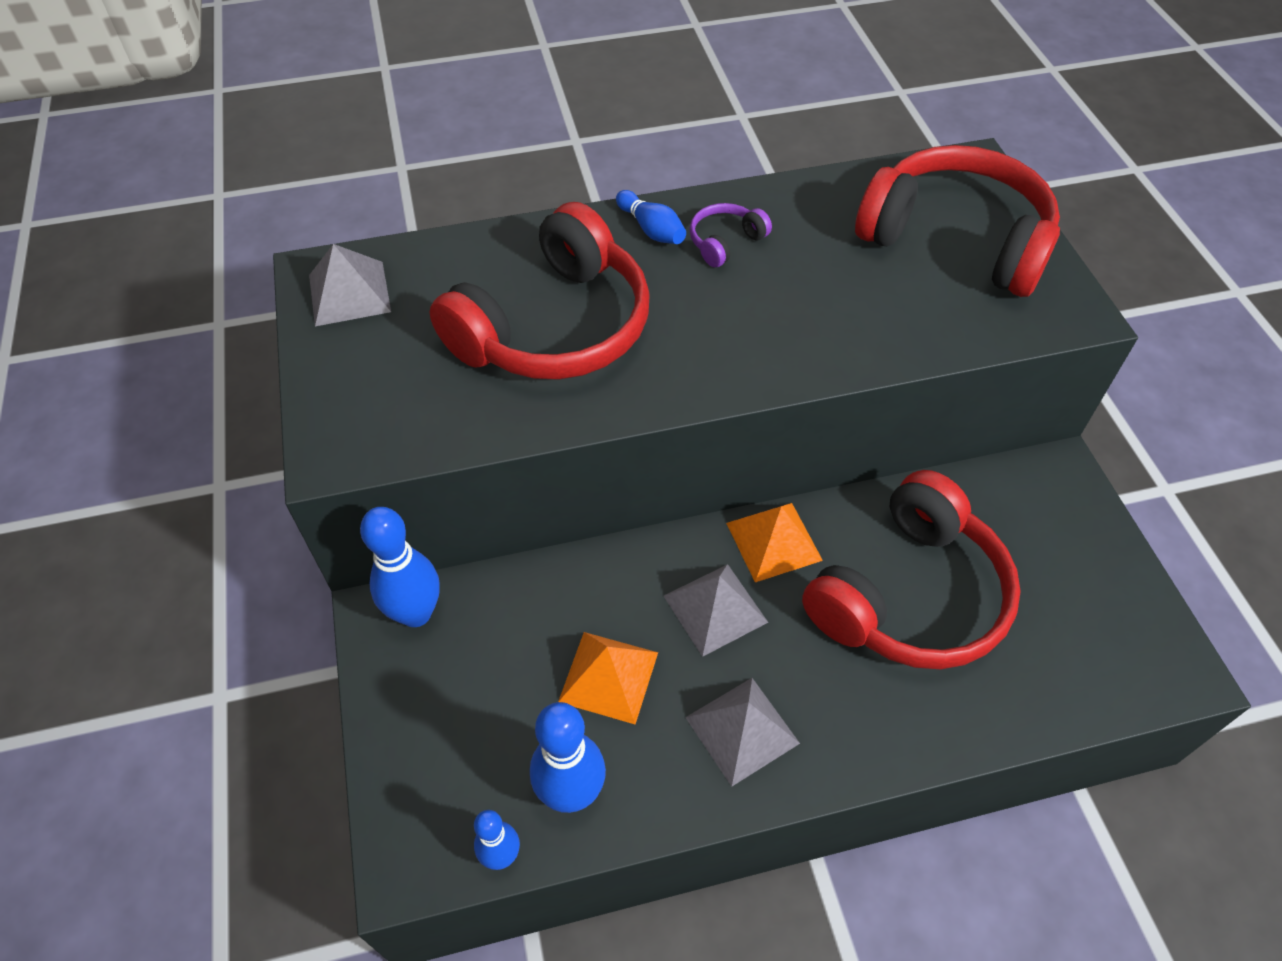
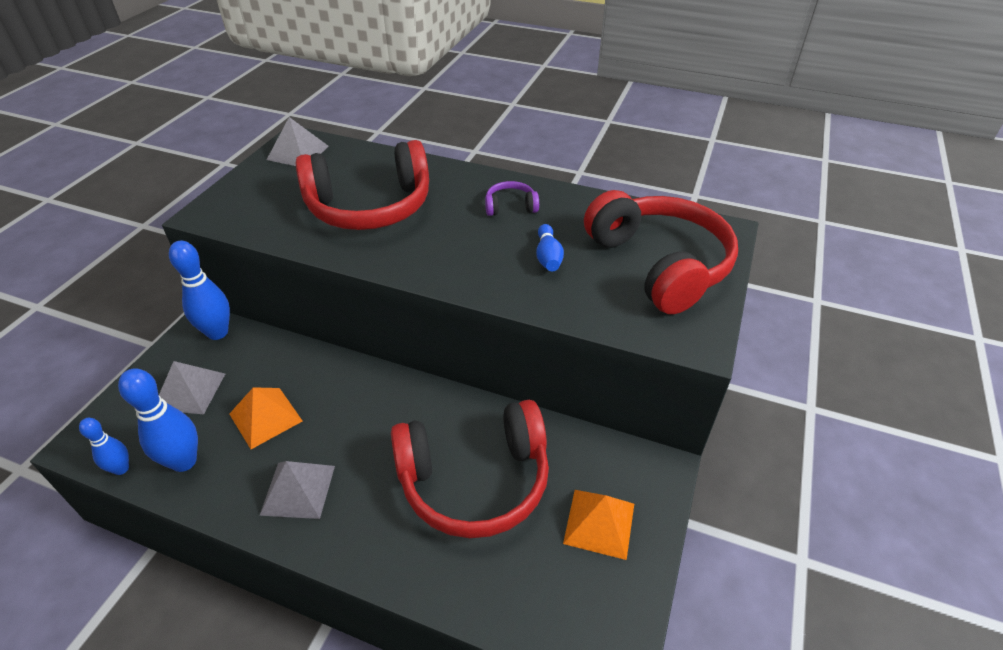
camera: 35 degrees right, 10 degrees down
blue bowling pin [616,190,686,244] -> blue bowling pin moved to [536,224,564,271]
grey pyramid [664,564,768,657] -> grey pyramid moved to [159,361,225,414]
orange pyramid [726,503,823,582] -> orange pyramid moved to [563,490,634,560]

